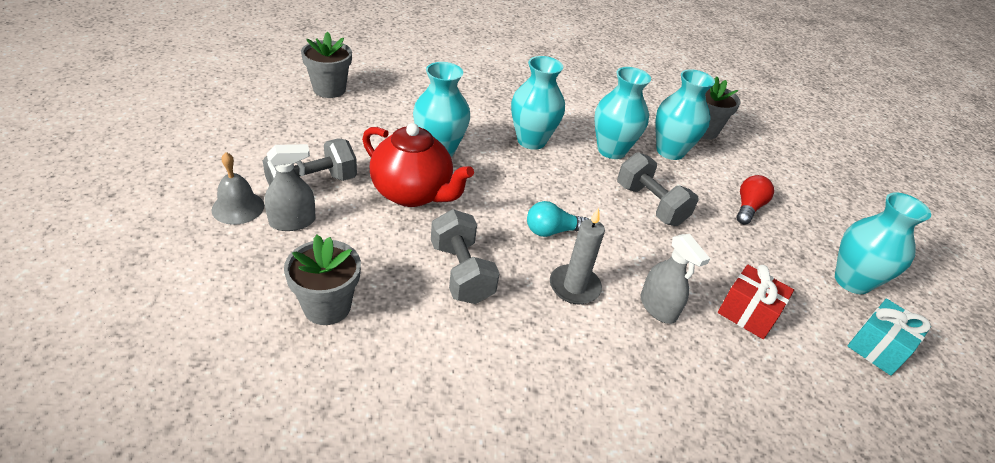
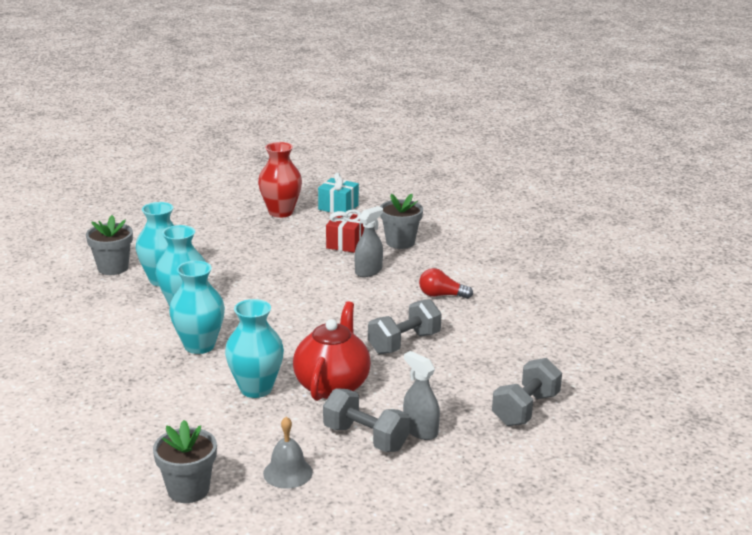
camera: 105 degrees left, 15 degrees down
grey bell [211,152,264,225] -> grey bell moved to [263,417,313,489]
grey flower pot [284,235,361,325] -> grey flower pot moved to [380,194,423,249]
turquoise light bulb [527,201,588,237] -> none
grey candle [550,208,605,304] -> none
grey dumbbell [617,152,698,226] -> grey dumbbell moved to [492,358,562,426]
red light bulb [737,175,774,224] -> red light bulb moved to [419,268,473,299]
turquoise vase [835,193,931,294] -> red vase [258,142,302,218]

